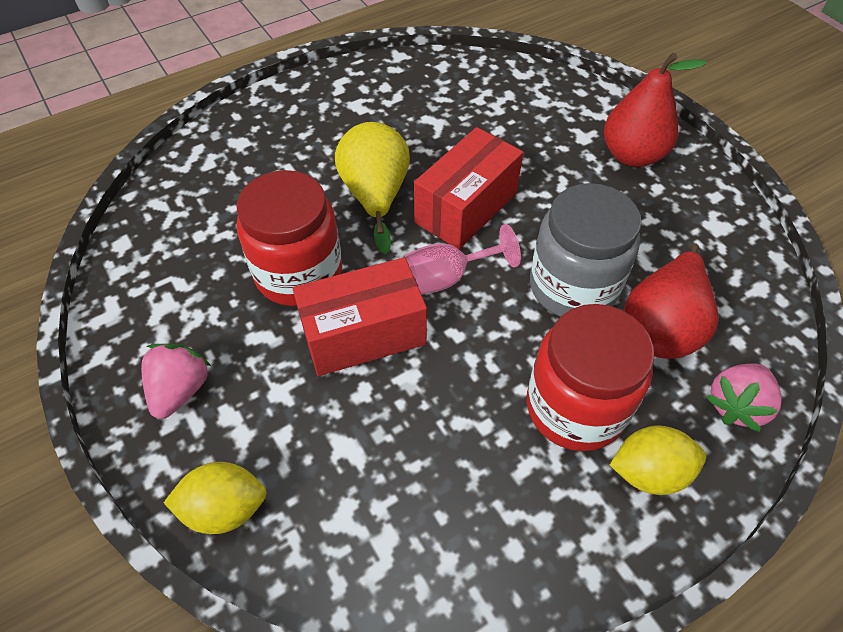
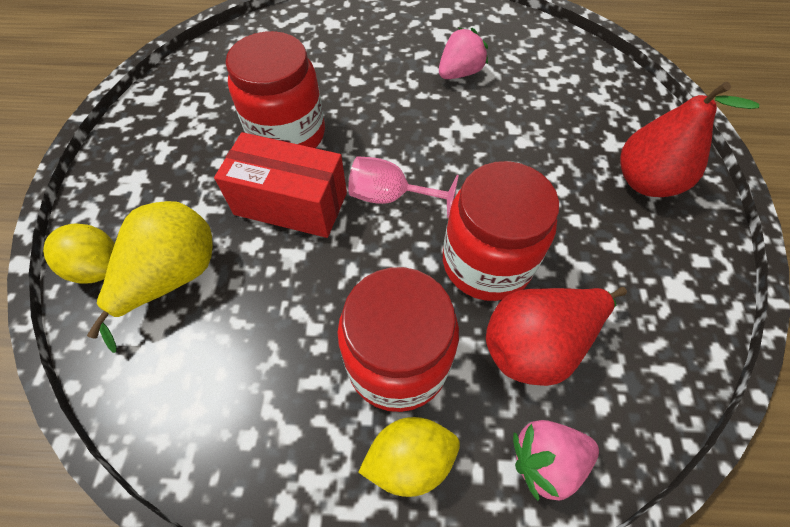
camera: 35 degrees right, 5 degrees up
pink strawberry [141,344,211,419] -> pink strawberry moved to [439,28,488,79]
yellow pear [335,122,410,254] -> yellow pear moved to [87,201,213,353]
red box [414,127,523,250] -> none
grey jar [530,183,641,317] -> red jar [443,161,559,301]
yellow lemon [610,425,706,495] -> yellow lemon turned 45 degrees counterclockwise [358,417,460,497]

